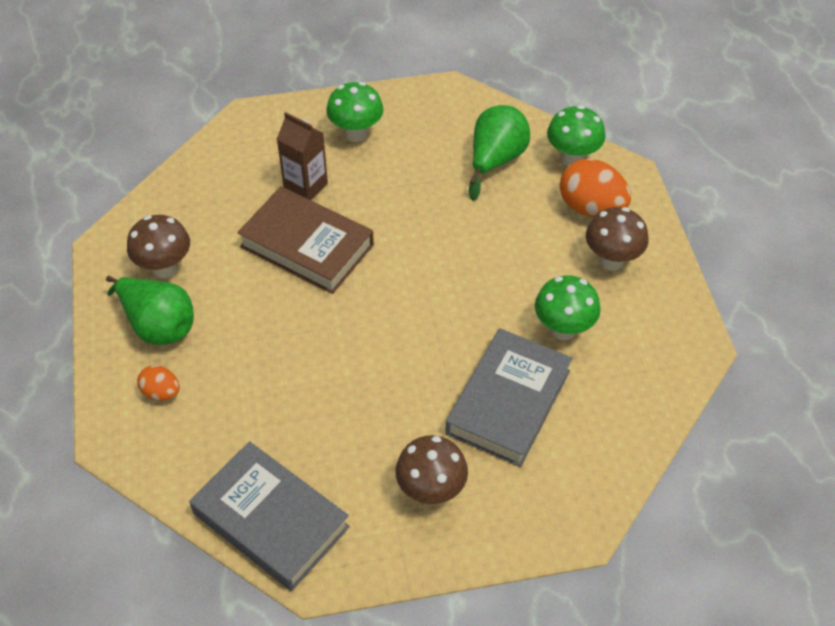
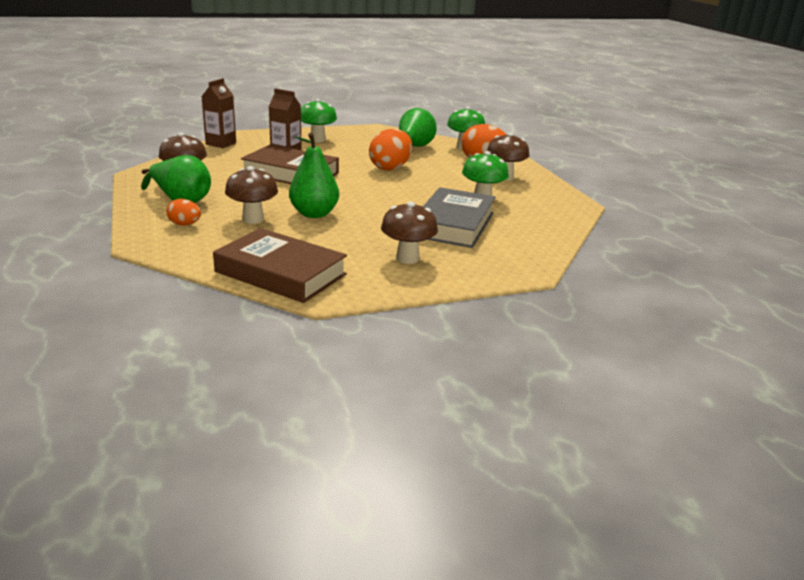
camera: 10 degrees left, 25 degrees down
grey book [189,441,350,591] -> brown book [213,228,347,303]
none -> brown carton [201,78,236,148]
none -> brown mushroom [225,166,278,224]
none -> green pear [289,133,339,218]
none -> orange egg [369,129,412,170]

